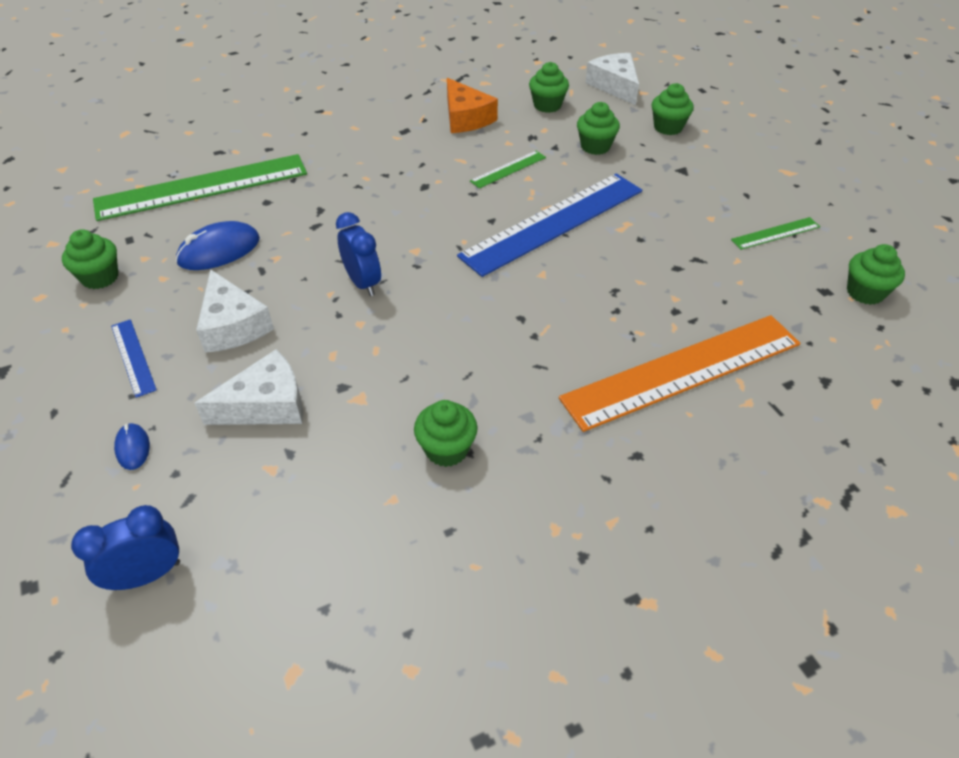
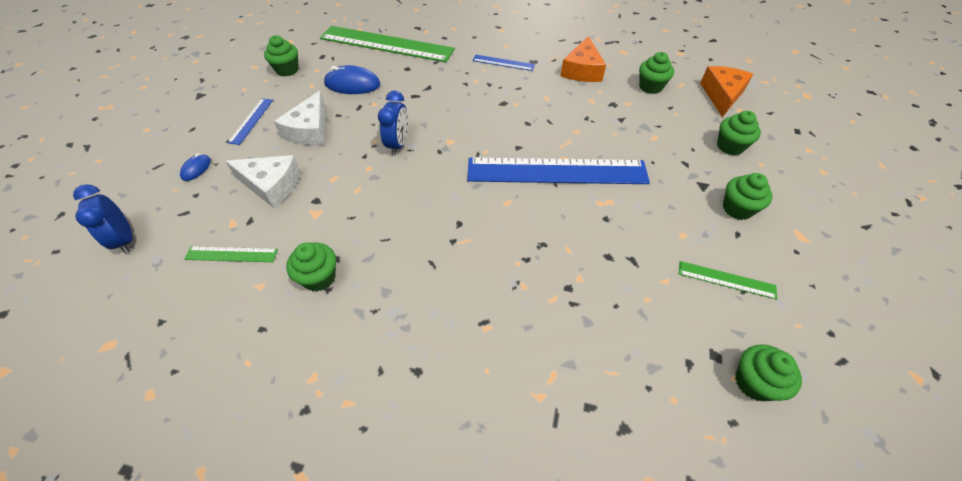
camera: 40 degrees right, 5 degrees up
blue clock [71,505,180,590] -> blue clock turned 135 degrees counterclockwise [73,184,133,254]
green ruler [470,151,546,189] -> green ruler moved to [184,246,278,262]
orange ruler [559,315,800,432] -> none
green cupcake [577,102,620,155] -> green cupcake moved to [723,173,772,220]
white cheese [585,53,639,105] -> orange cheese [700,66,753,117]
none -> blue ruler [472,55,535,71]

